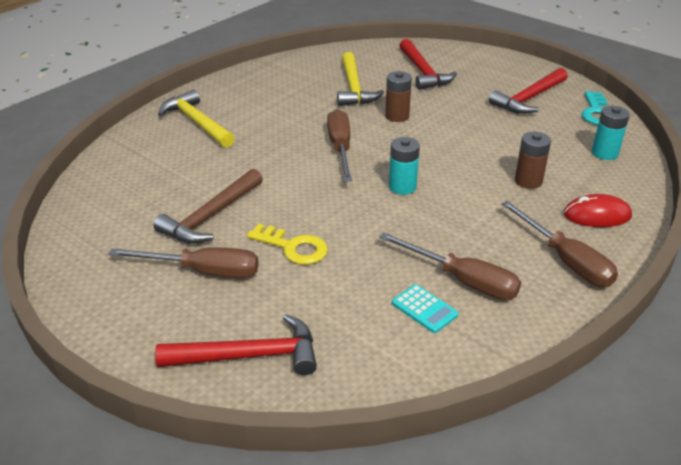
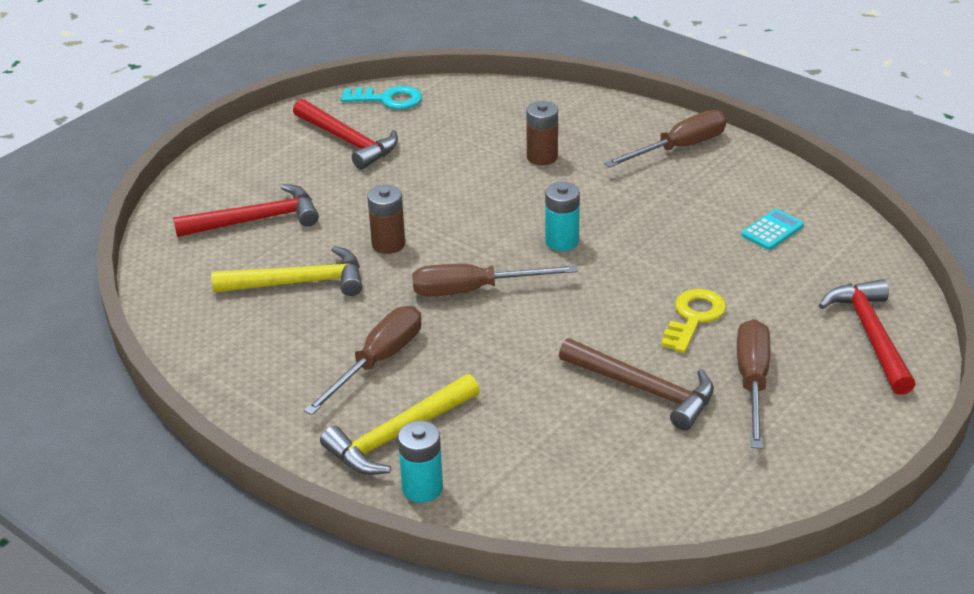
camera: 90 degrees left, 0 degrees up
brown screwdriver [379,232,521,300] -> brown screwdriver moved to [304,306,421,415]
red mouse [564,194,632,227] -> none
turquoise battery [592,106,630,160] -> turquoise battery moved to [398,420,443,503]

